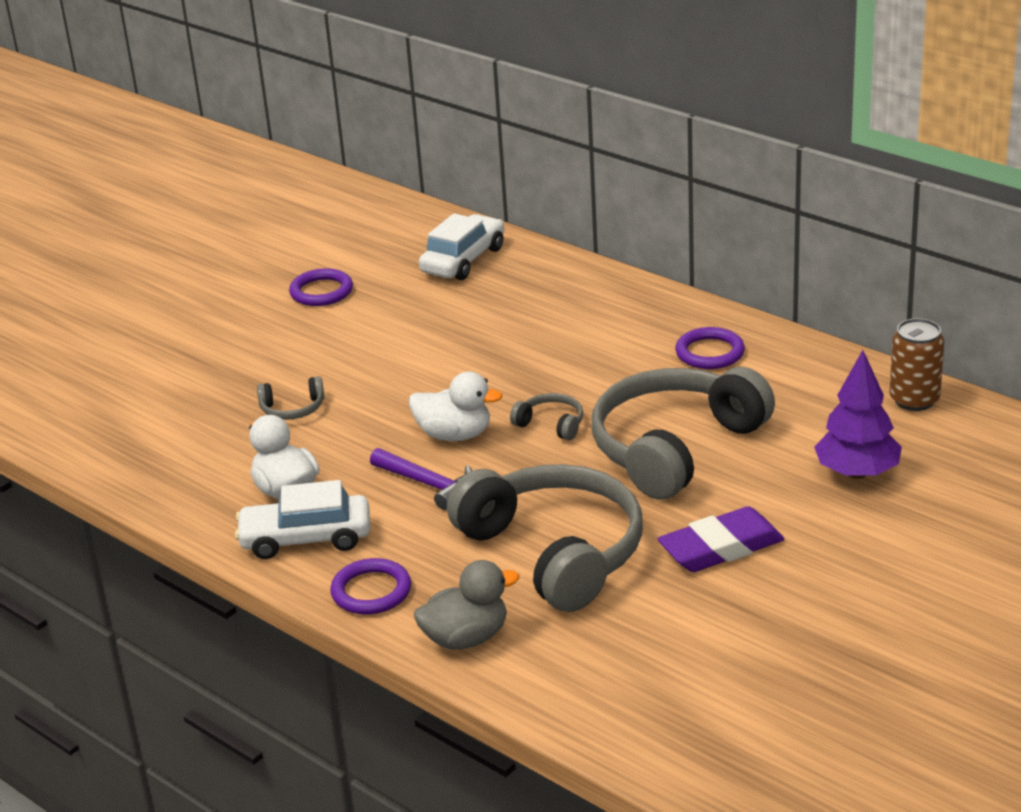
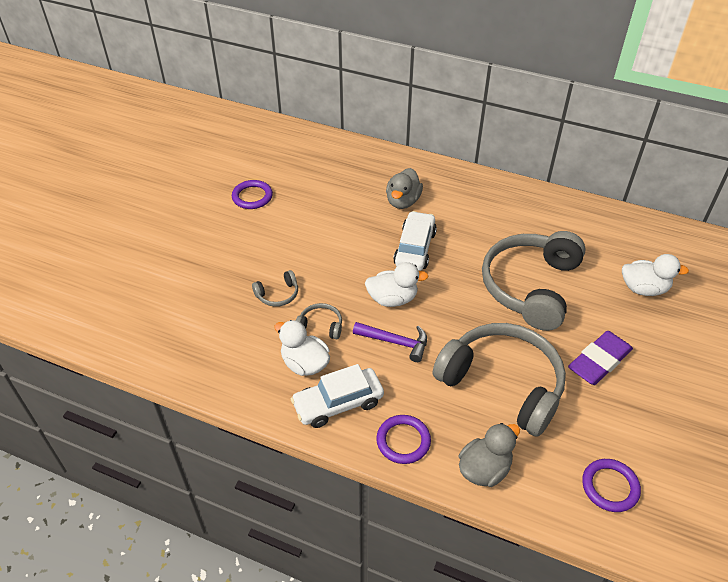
camera: 20 degrees left, 15 degrees up
white car [419,213,504,280] -> white car moved to [393,211,437,271]
grey headphones [510,393,583,441] -> grey headphones moved to [296,303,342,339]
purple ring [675,327,745,369] -> purple ring moved to [582,459,641,512]
purple tree [814,350,902,479] -> white duck [622,254,689,296]
brown can [890,318,944,411] -> none
none -> grey duck [386,168,423,209]

